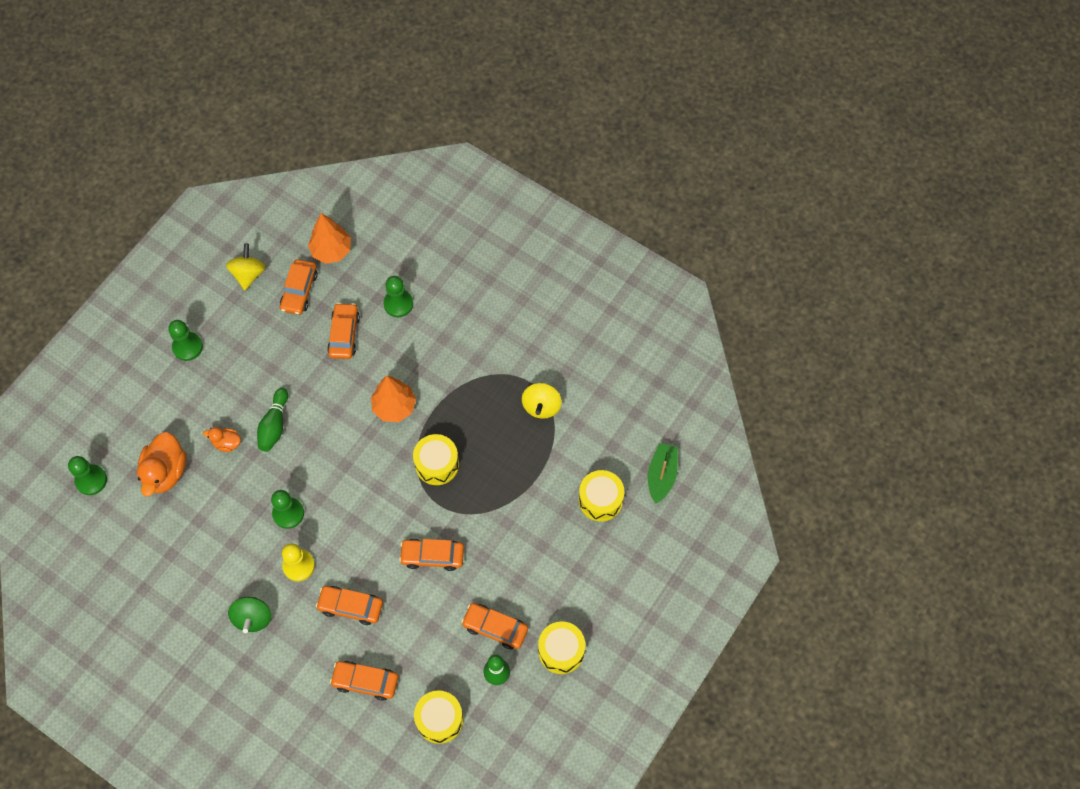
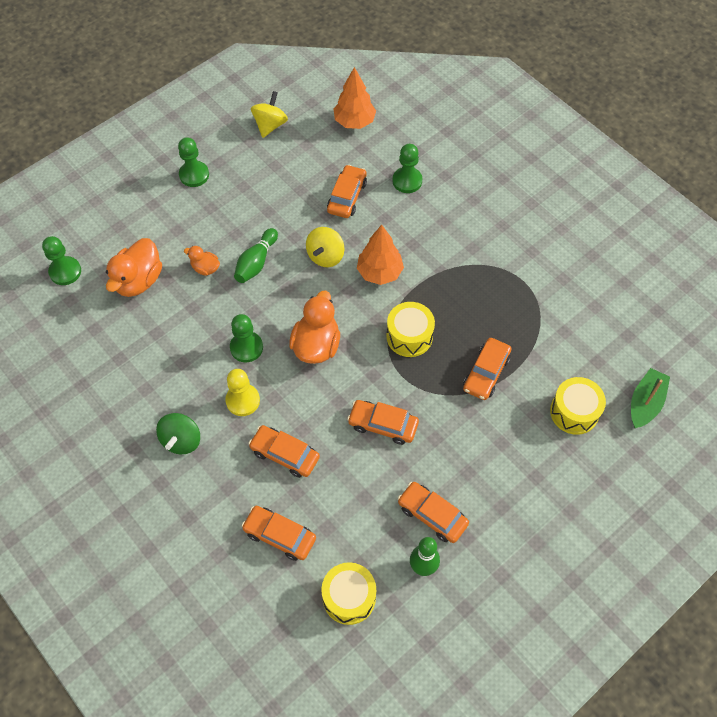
camera: 15 degrees right, 5 degrees down
orange car [280,259,318,315] -> orange car moved to [463,338,512,400]
yellow spinning top [522,383,562,419] -> yellow spinning top moved to [306,227,344,267]
yellow drum [538,621,585,674] -> none
none -> orange duck [289,290,340,364]

